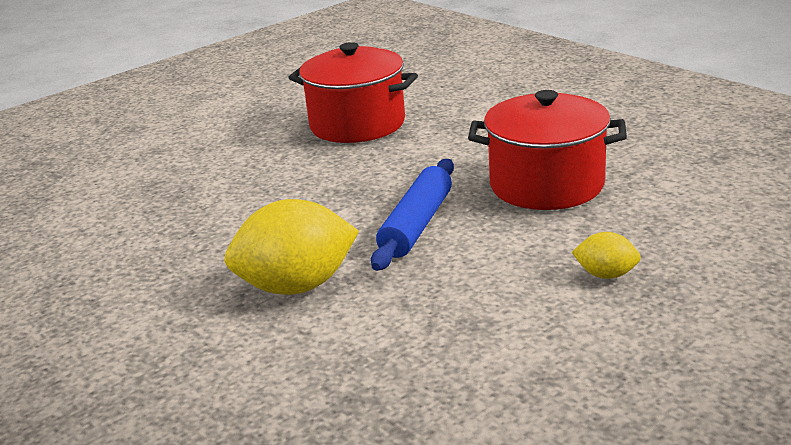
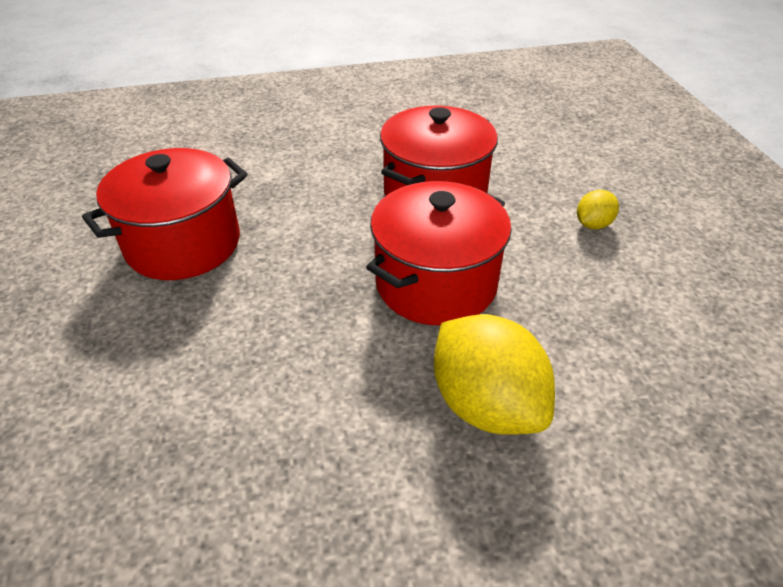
camera: 65 degrees left, 15 degrees up
yellow lemon [224,199,359,295] -> yellow lemon turned 45 degrees counterclockwise [434,314,555,435]
blue rolling pin [371,159,454,271] -> red pot [366,181,512,325]

